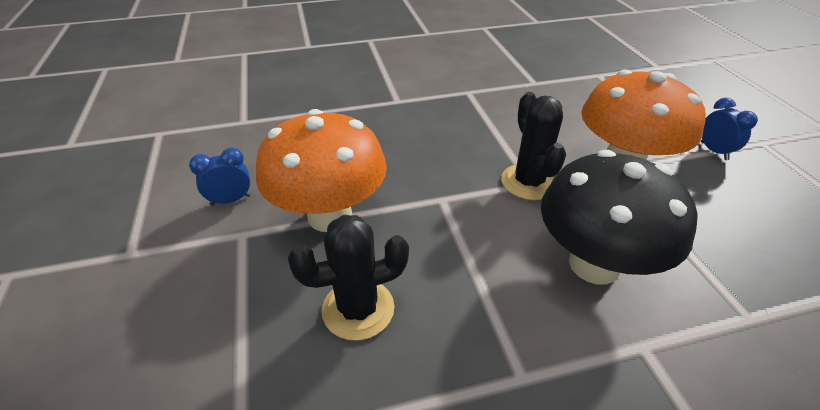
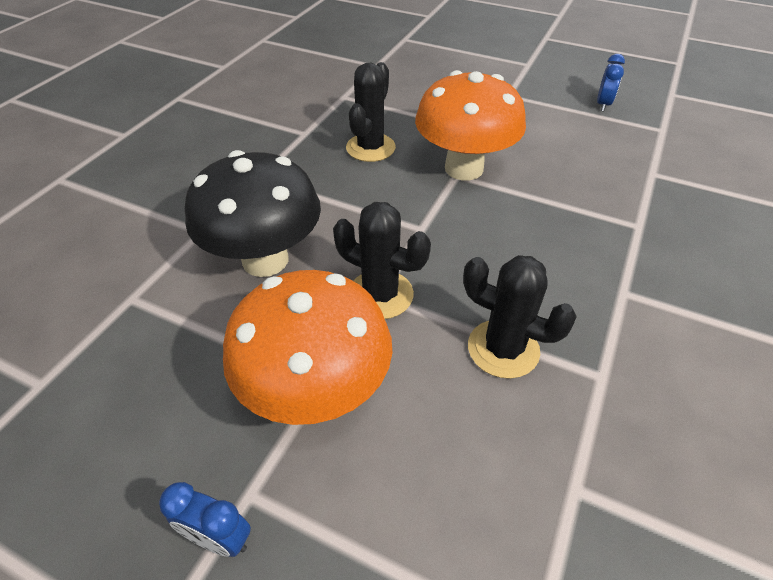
camera: 130 degrees right, 5 degrees up
blue clock [189,148,251,206] -> blue clock moved to [597,54,625,111]
none -> black cactus [463,255,577,379]

